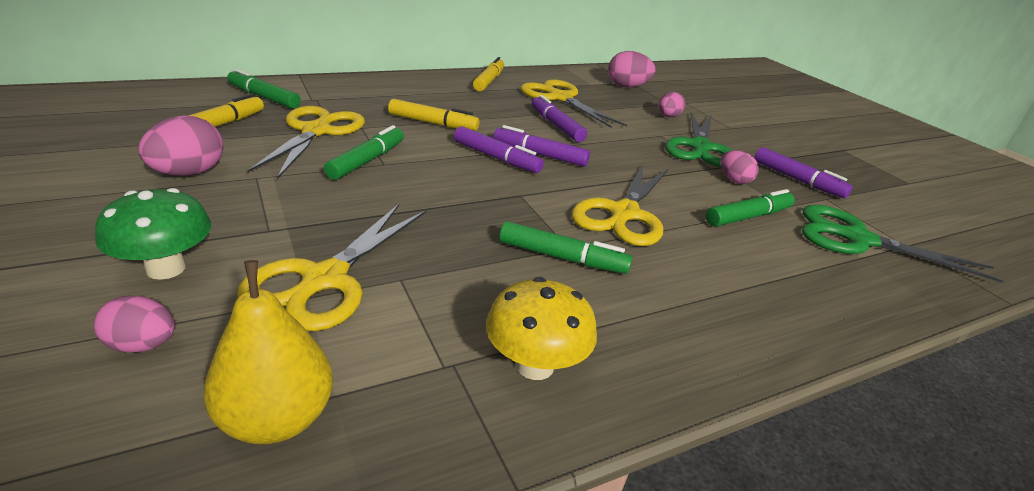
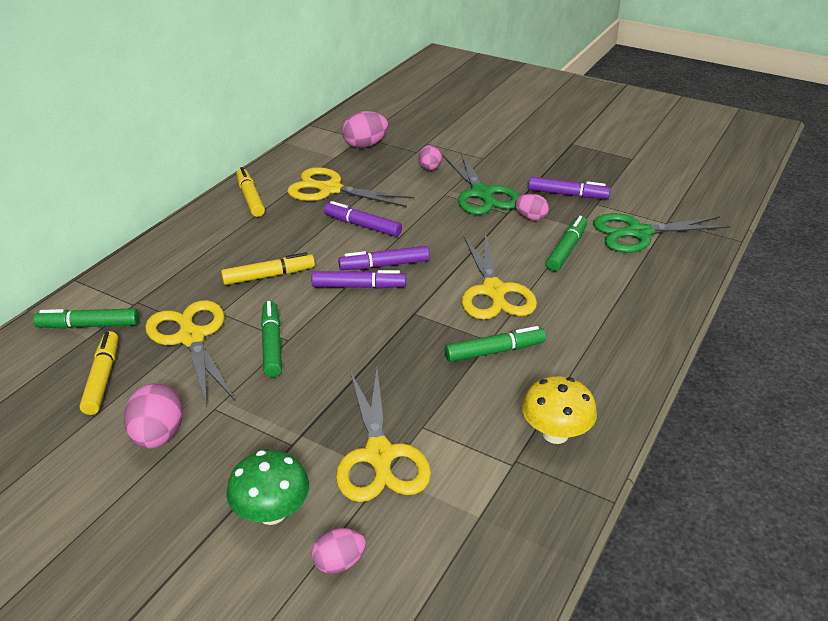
camera: 30 degrees left, 5 degrees up
yellow pear [204,260,333,444] -> none

